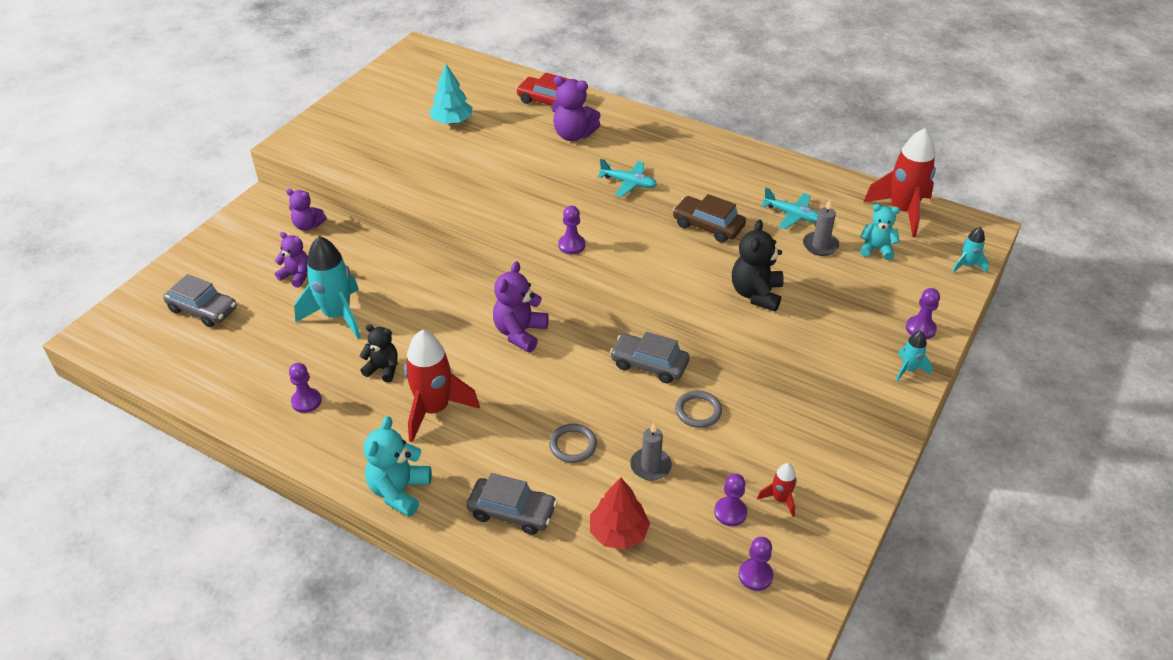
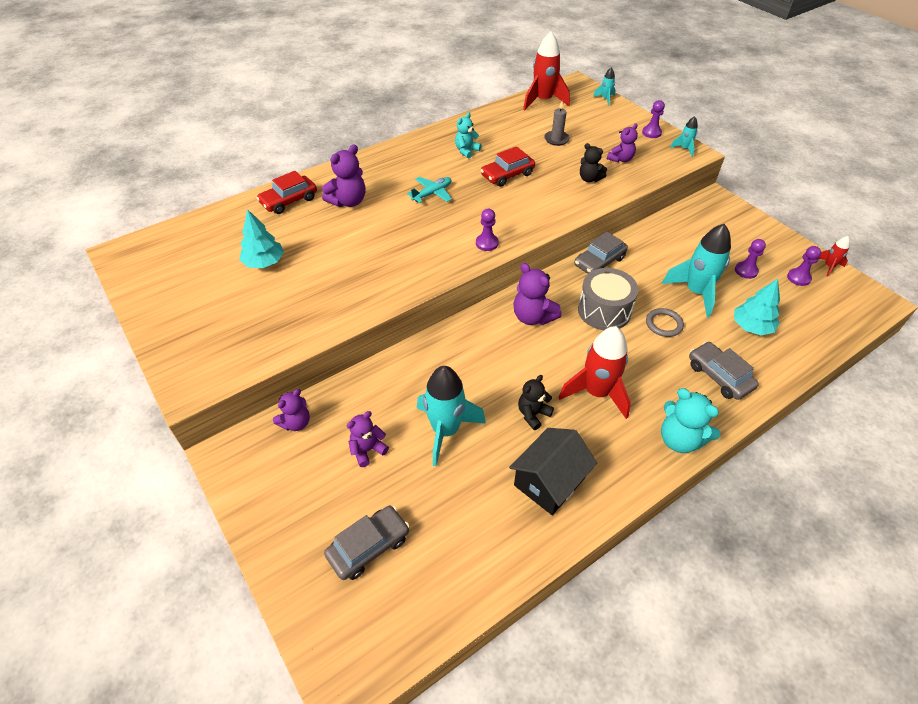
camera: 65 degrees left, 5 degrees up
purple pawn [289,363,322,413] -> black house [509,428,597,515]
grey car [467,473,557,535] -> grey car turned 75 degrees counterclockwise [689,342,759,400]
red tree [590,477,650,549] -> turquoise tree [734,279,780,335]
grey candle [630,423,672,481] -> turquoise rocket [662,224,731,318]
brown car [673,194,746,243] -> red car [480,146,535,187]
grey ring [675,391,722,428] -> none
black teddy bear [732,219,784,311] -> black teddy bear [580,143,607,182], size x0.66
red rocket [757,463,797,517] -> red rocket moved to [818,236,850,277]
turquoise plane [761,188,818,229] -> none
turquoise teddy bear [860,204,900,260] -> turquoise teddy bear moved to [455,113,481,159]
none -> grey drum [578,268,638,330]
none -> purple teddy bear [607,123,638,162]

